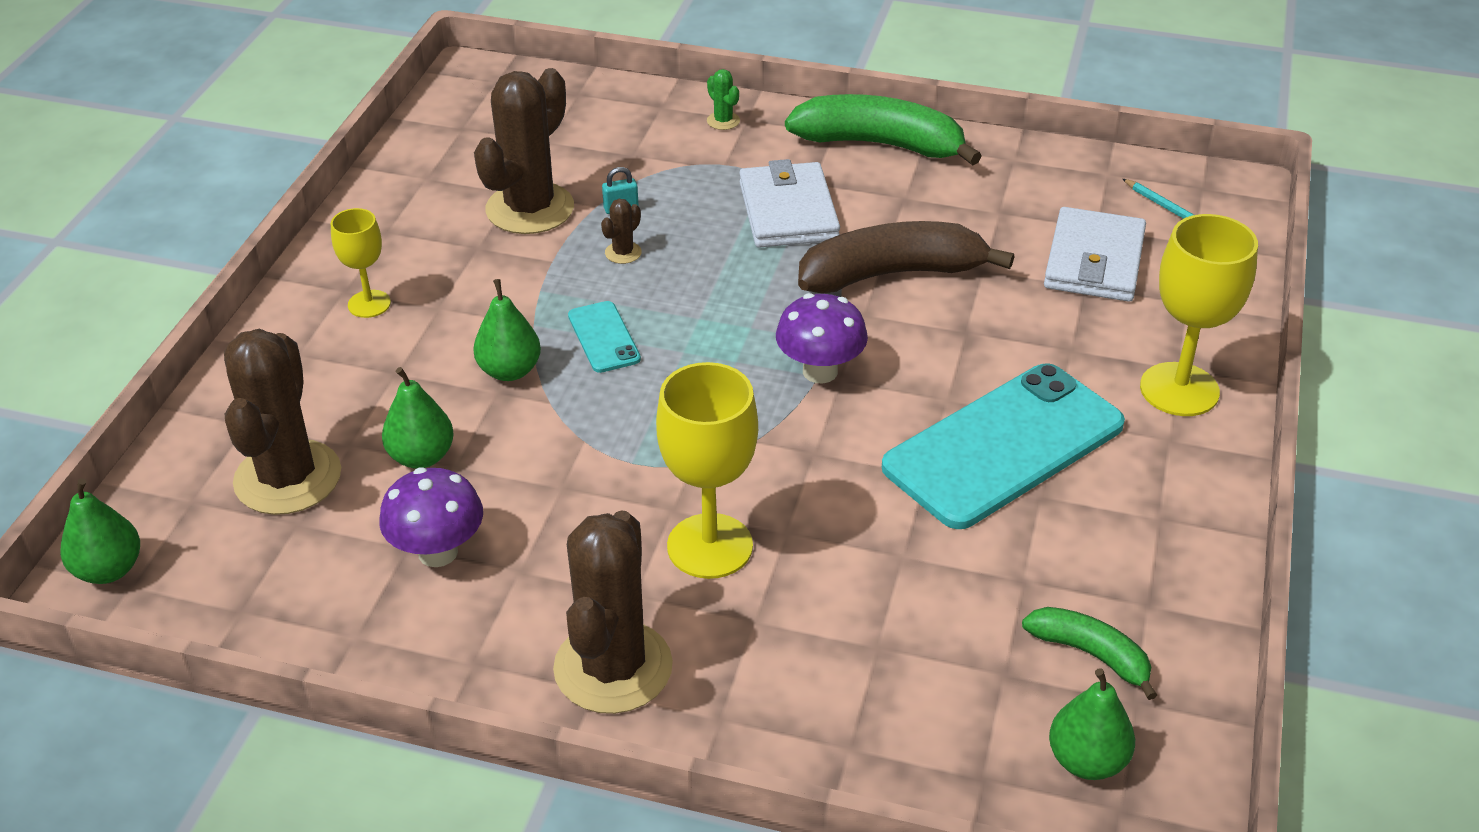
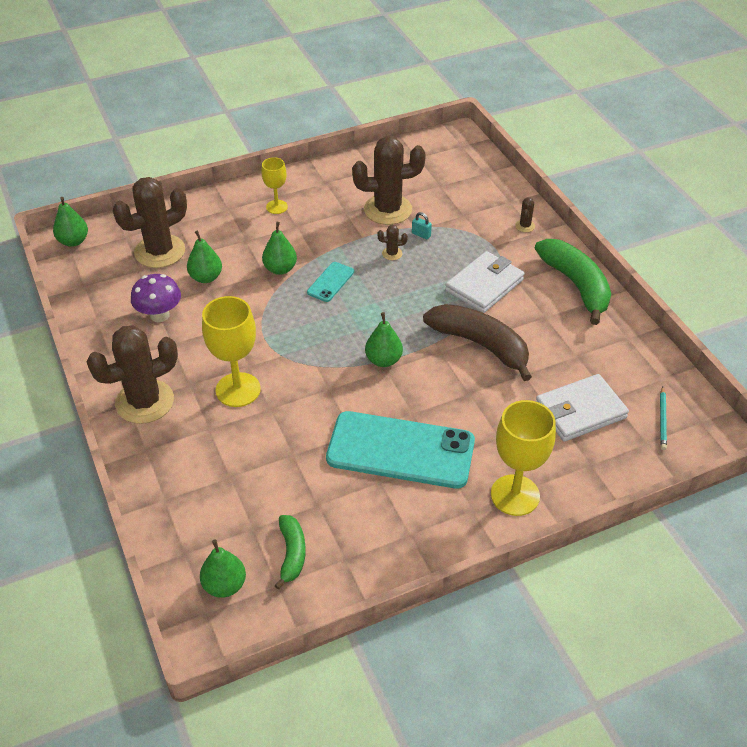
camera: 50 degrees right, 5 degrees up
green cactus [707,69,740,130] -> brown cactus [515,197,535,232]
purple mushroom [776,293,868,383] -> green pear [365,312,403,367]

